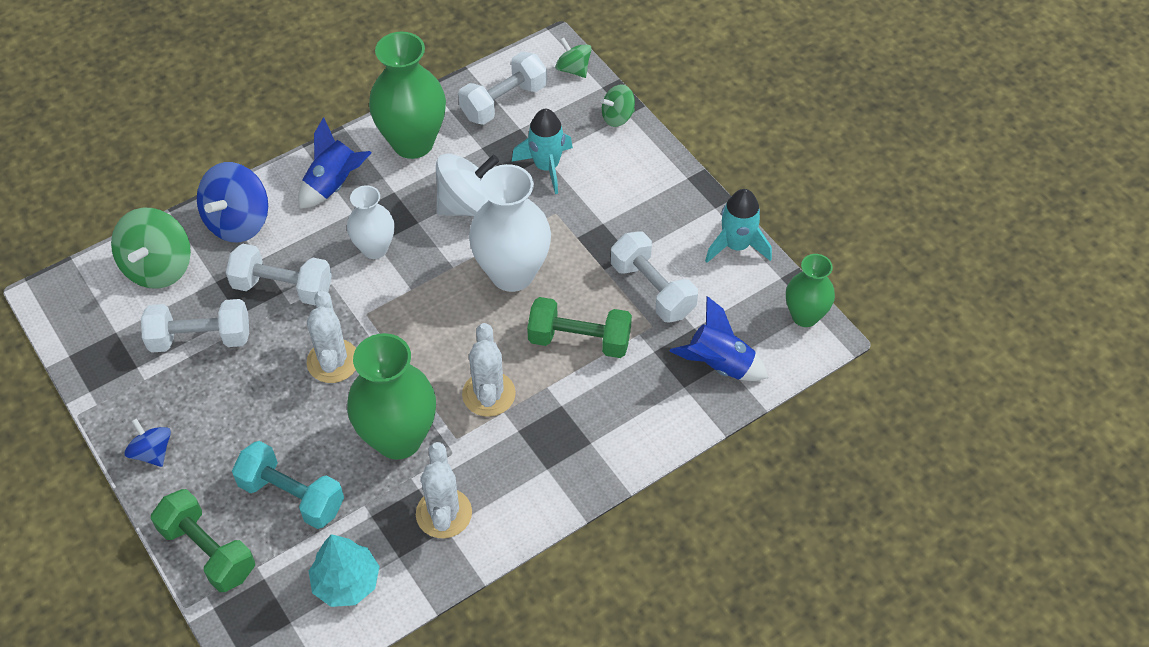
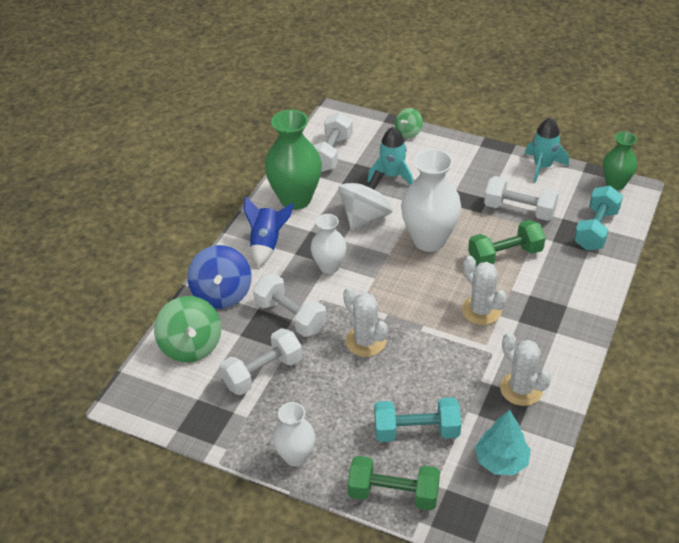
camera: 30 degrees left, 10 degrees down
blue spinning top [124,418,171,467] -> white vase [273,402,316,467]
white dumbbell [226,244,332,306] -> white dumbbell turned 60 degrees clockwise [253,274,327,337]
green vase [347,333,436,460] -> none
green spinning top [555,37,592,78] -> none
blue rocket [670,296,768,381] -> turquoise dumbbell [574,186,623,250]

